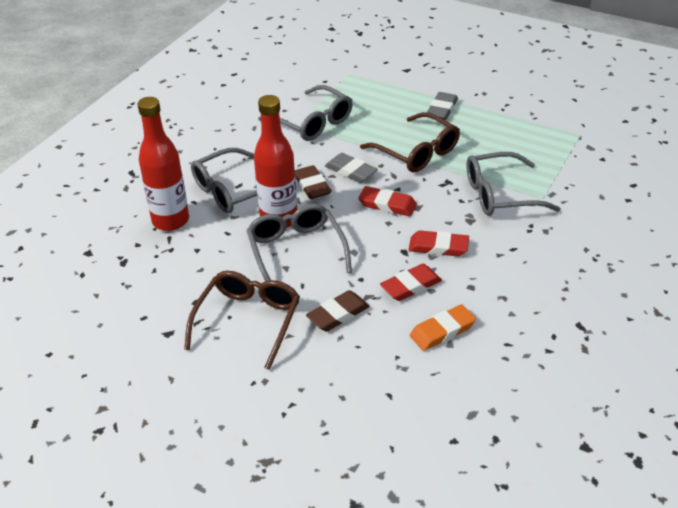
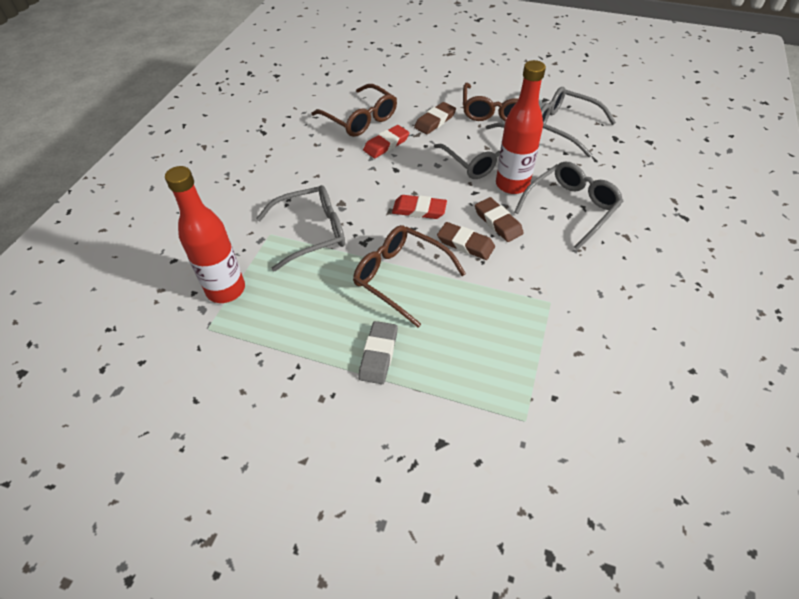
camera: 170 degrees right, 10 degrees up
red bottle [137,97,189,231] -> red bottle moved to [165,166,245,303]
grey glasses [258,85,353,141] -> grey glasses moved to [541,87,616,157]
grey eraser [325,153,378,183] -> brown eraser [437,222,495,260]
red eraser [408,231,469,256] -> none
orange eraser [410,304,476,351] -> brown glasses [312,84,397,137]

